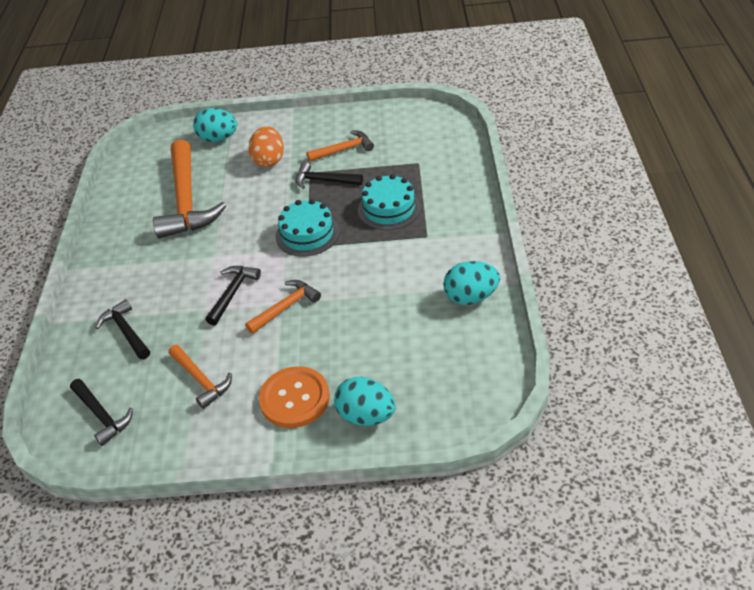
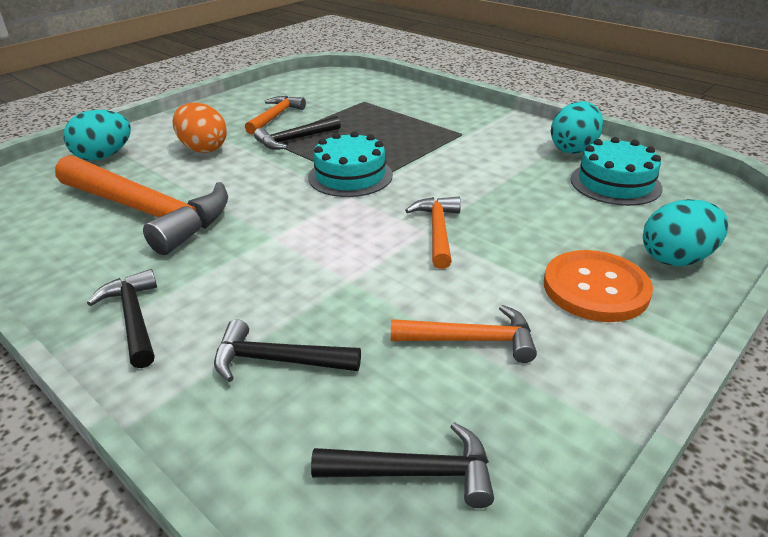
camera: 50 degrees left, 10 degrees down
black hammer [206,266,261,326] -> black hammer moved to [87,269,157,368]
turquoise cake [358,174,421,230] -> turquoise cake moved to [571,137,663,206]

